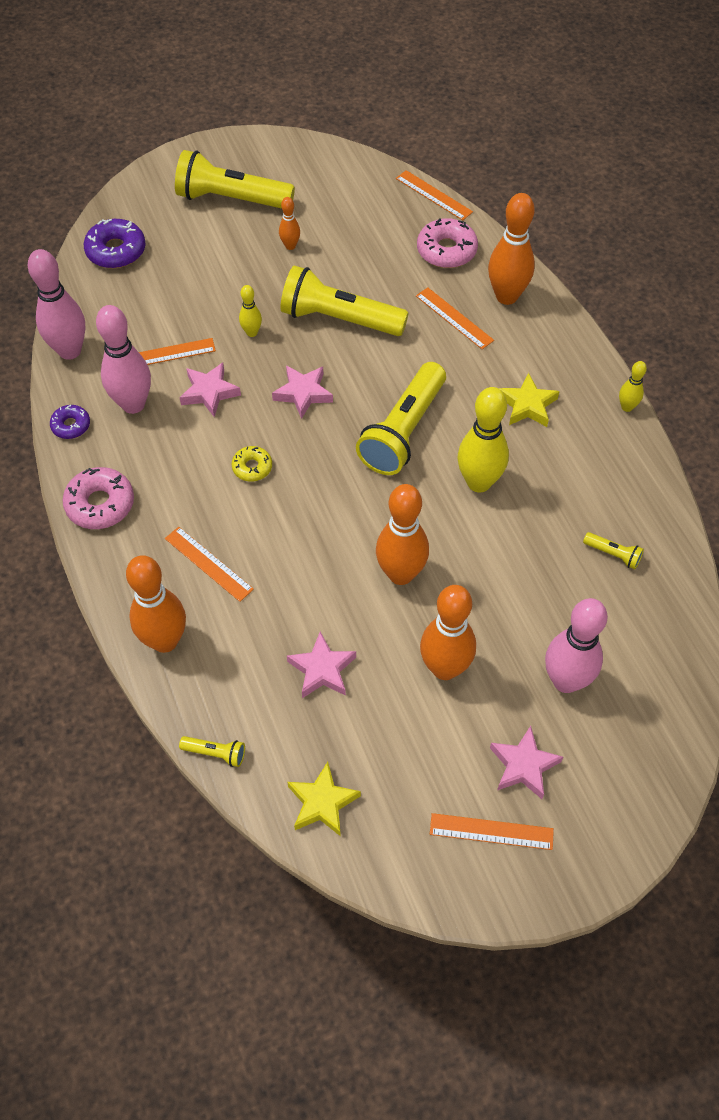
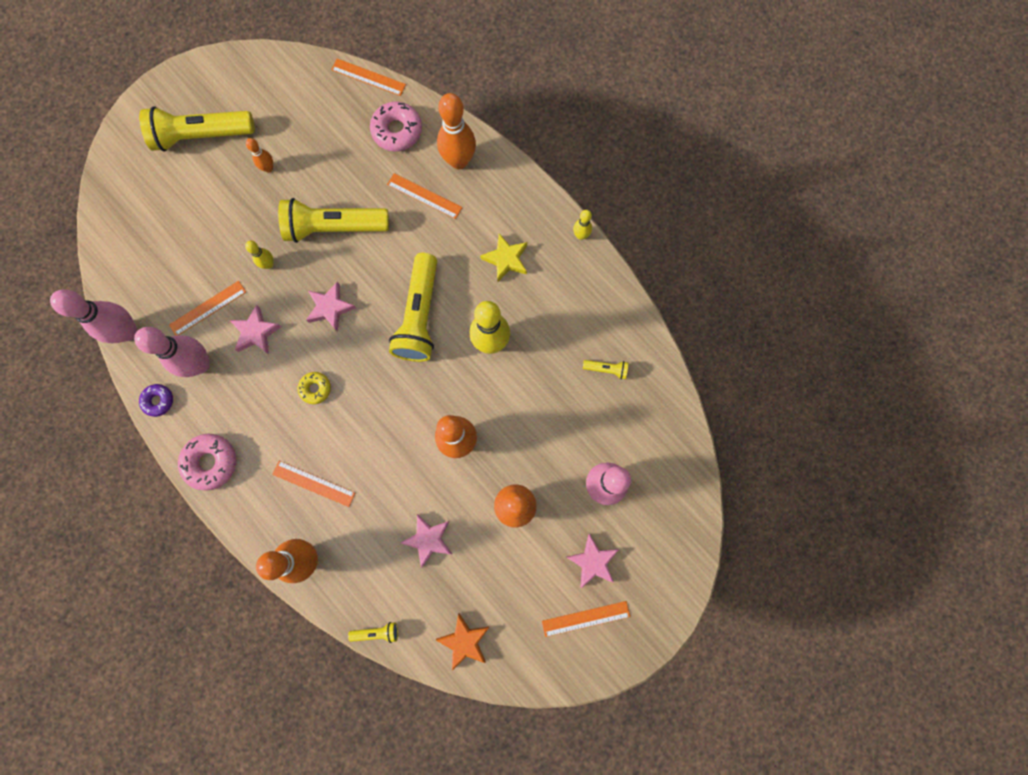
camera: 20 degrees left, 20 degrees up
purple donut [83,219,146,268] -> none
yellow star [287,762,361,836] -> orange star [436,613,489,670]

